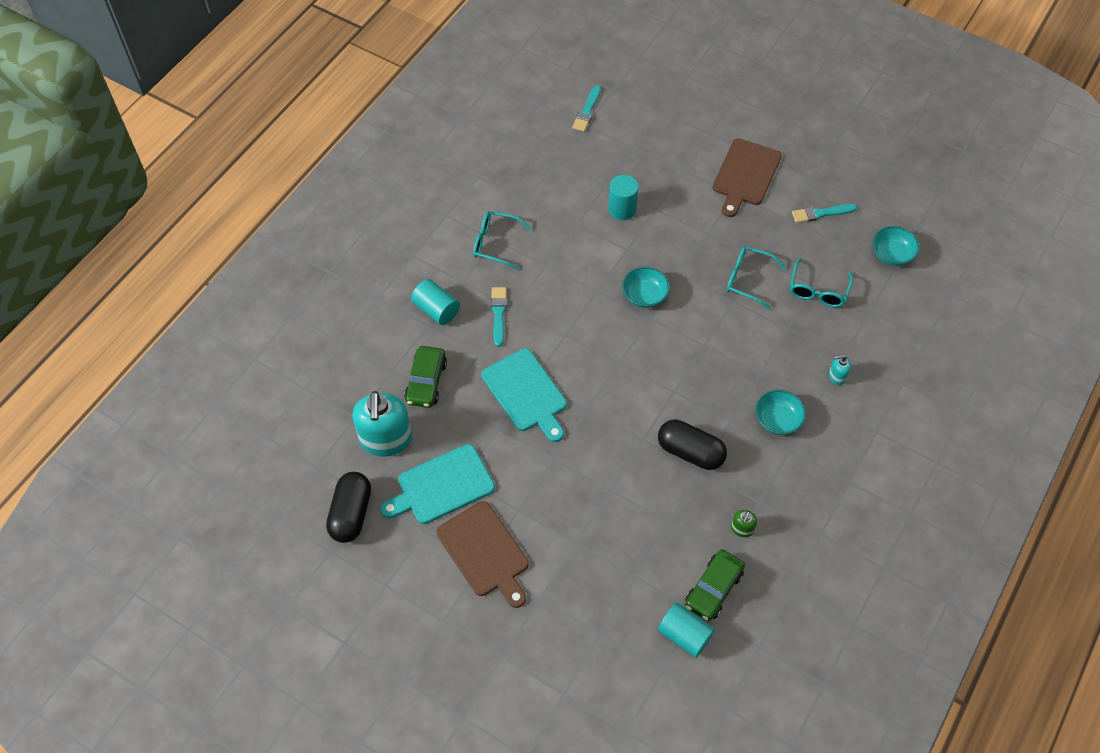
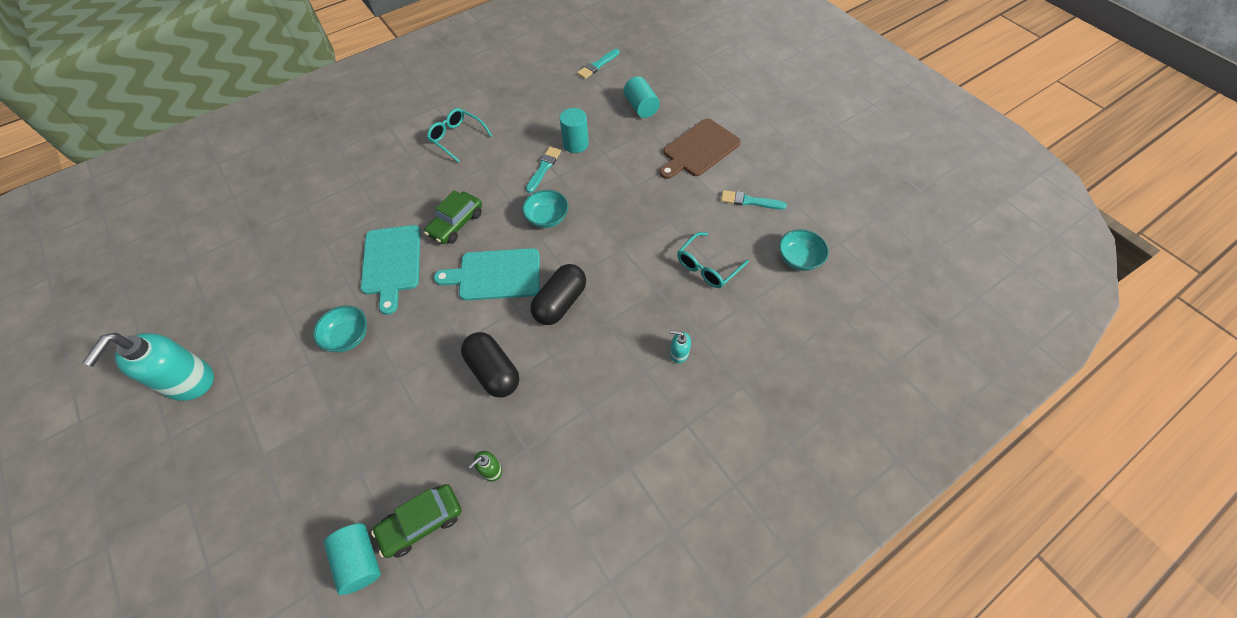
camera: 25 degrees right, 0 degrees up
black capsule [326,472,371,543] -> black capsule moved to [530,264,586,325]
turquoise soap dispenser [352,391,412,457] -> turquoise soap dispenser moved to [82,333,214,401]
turquoise cutting board [380,444,495,524] -> turquoise cutting board moved to [434,248,540,301]
green car [404,346,447,408] -> green car moved to [424,190,482,244]
turquoise cylinder [411,279,460,325] -> turquoise cylinder moved to [624,76,660,118]
brown cutting board [436,501,529,608] -> none
turquoise brush [491,287,507,347] -> turquoise brush moved to [526,147,561,193]
turquoise glasses [727,246,786,309] -> none
turquoise bowl [755,390,806,435] -> turquoise bowl moved to [313,305,367,352]

